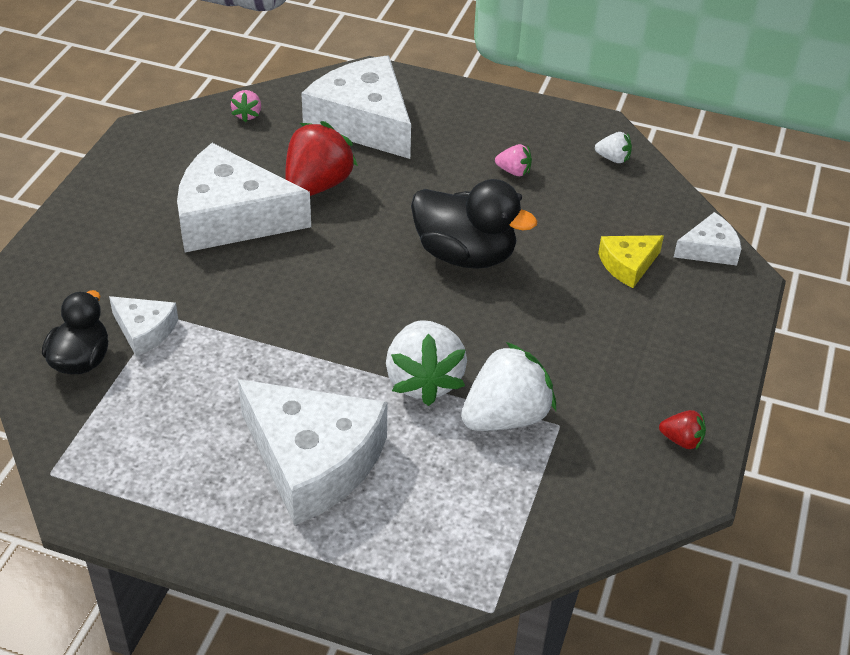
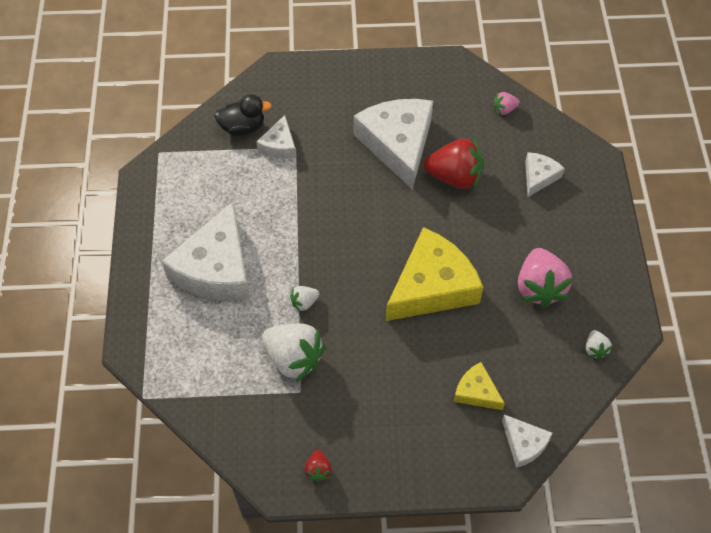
camera: 70 degrees right, 15 degrees up
white cheese [301,55,411,159] -> white cheese [525,152,565,197], size x0.49
white strawberry [386,320,467,406] -> white strawberry [290,286,319,312], size x0.47
black duck [411,179,537,269] -> yellow cheese [386,227,484,321]
pink strawberry [495,144,532,176] -> pink strawberry [518,248,573,308], size x2.12

